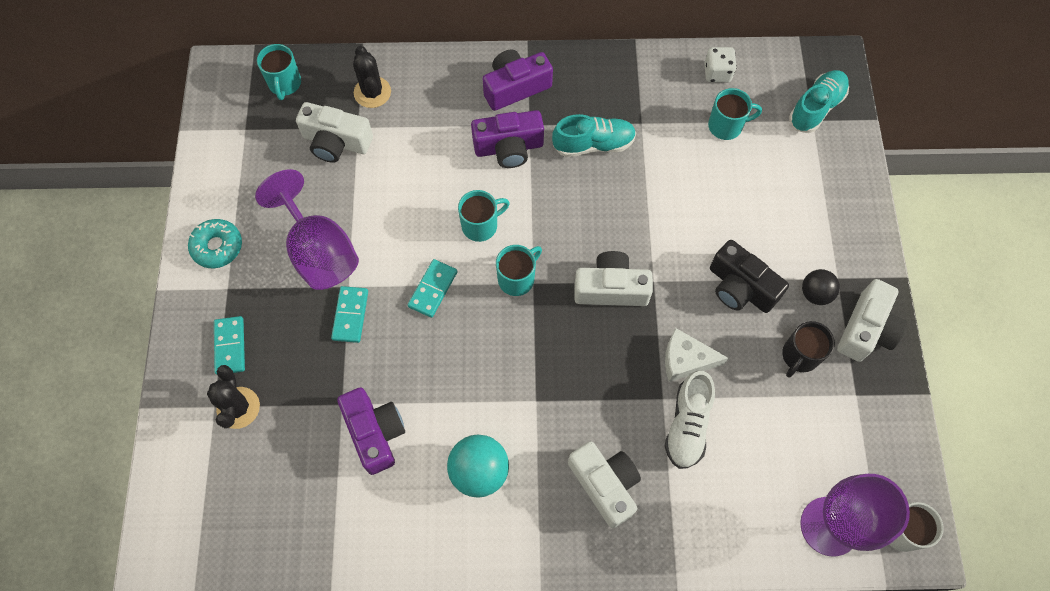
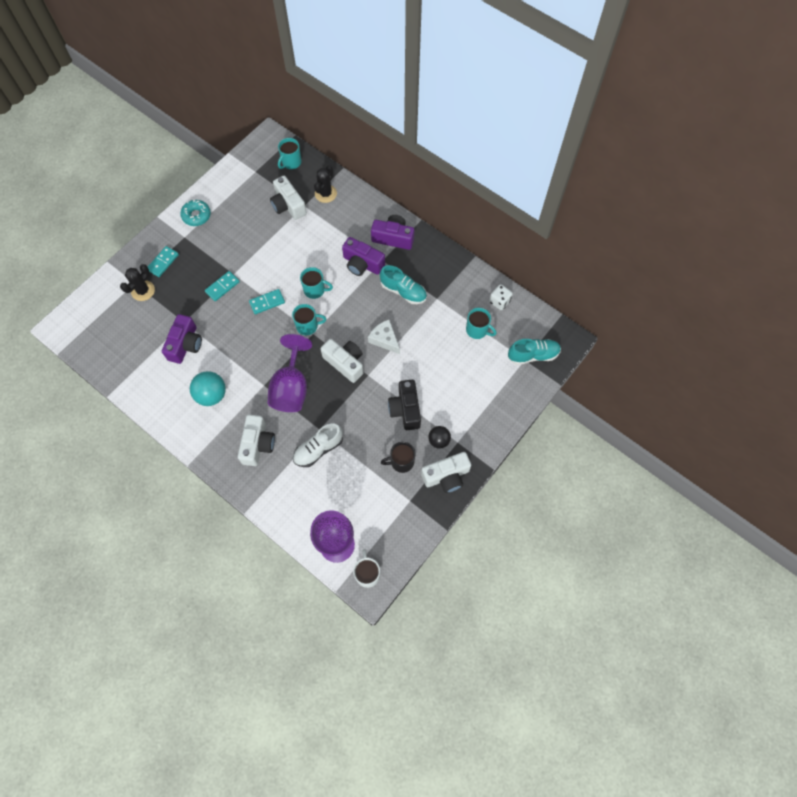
camera: 40 degrees right, 0 degrees up
purple goblet [255,169,359,290] -> purple goblet moved to [268,334,312,412]
white cheese [665,328,728,382] -> white cheese moved to [368,320,400,354]

